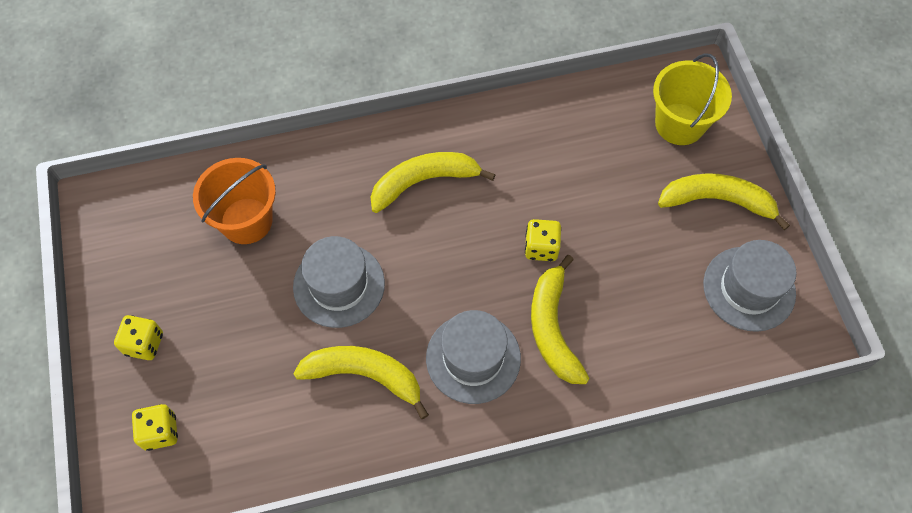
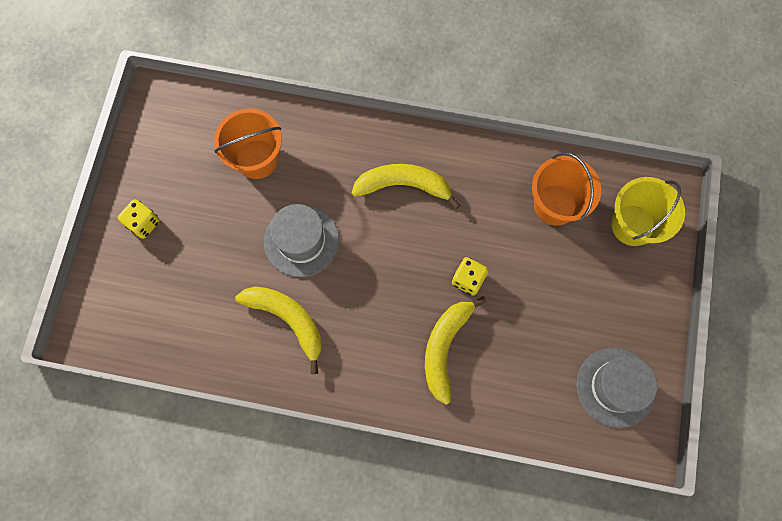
camera: 25 degrees right, 10 degrees up
yellow dice [132,404,178,451] -> none
grey hat [426,310,521,404] -> none
yellow banana [658,173,790,230] -> none
none -> orange bucket [532,152,601,226]

